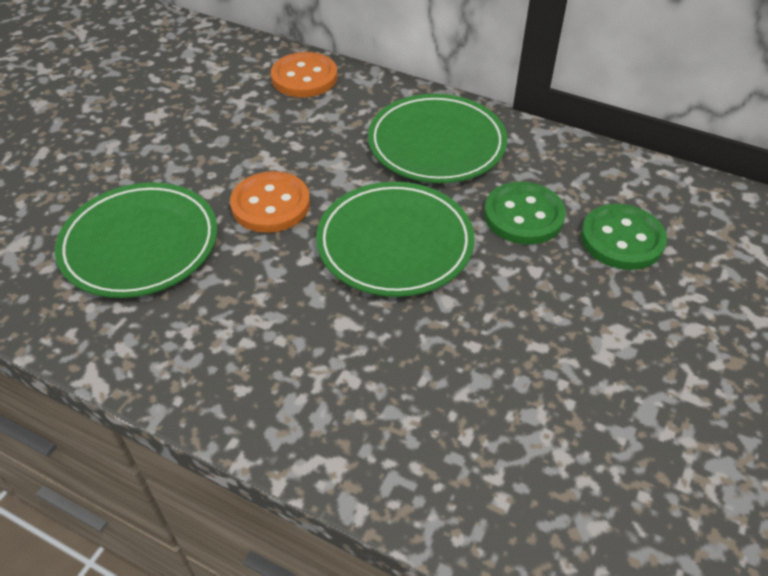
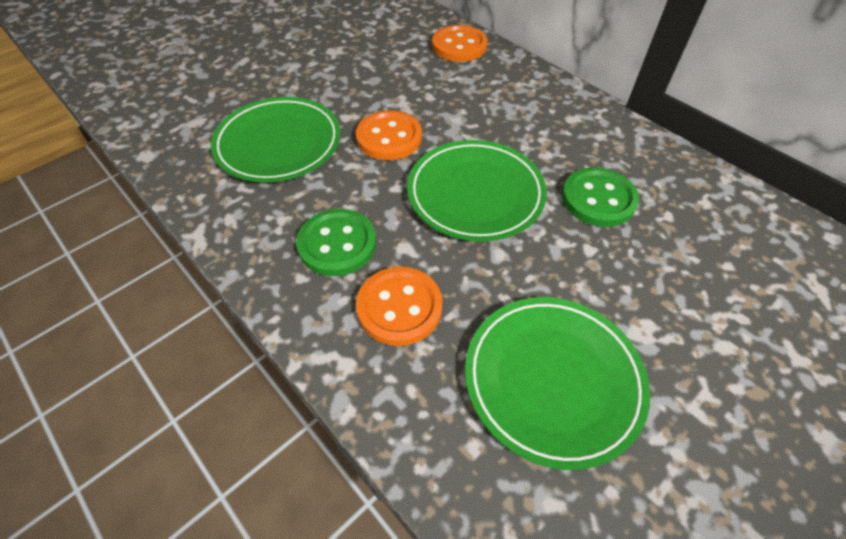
camera: 20 degrees right, 5 degrees up
green plate [368,94,507,183] -> green plate moved to [465,297,650,470]
green button [581,204,667,270] -> green button moved to [296,209,376,276]
none -> orange button [356,267,443,346]

